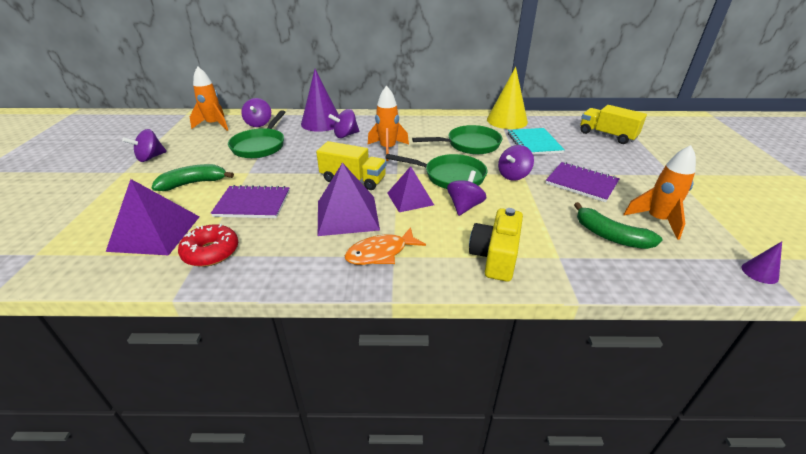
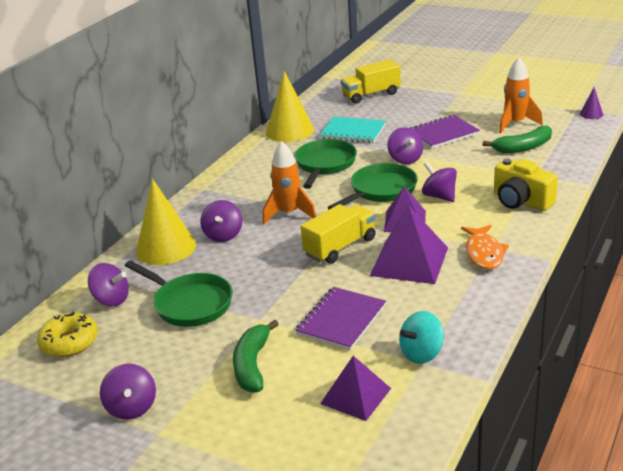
camera: 60 degrees left, 5 degrees down
purple pyramid [106,179,199,255] -> purple pyramid [320,356,391,421], size x0.66
red donut [178,224,238,267] -> turquoise spinning top [399,311,444,364]
orange rocket [190,66,228,131] -> yellow donut [37,311,98,357]
purple cone [301,69,339,132] -> yellow cone [136,179,196,265]

